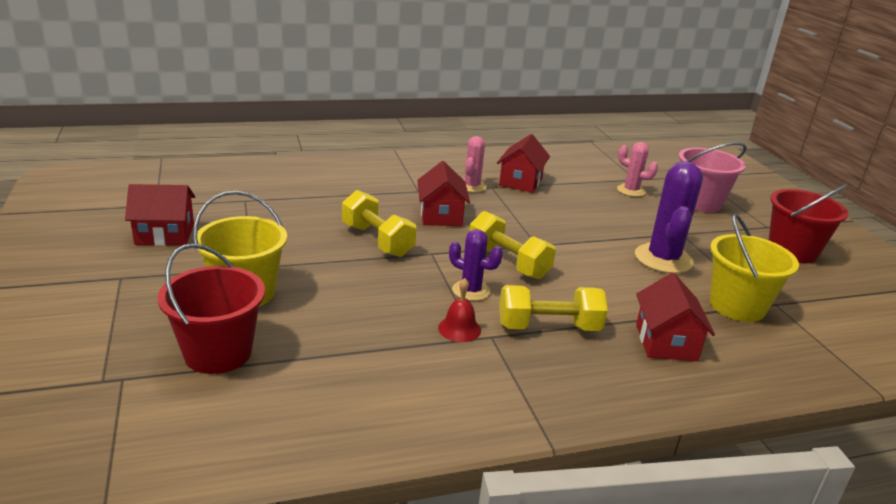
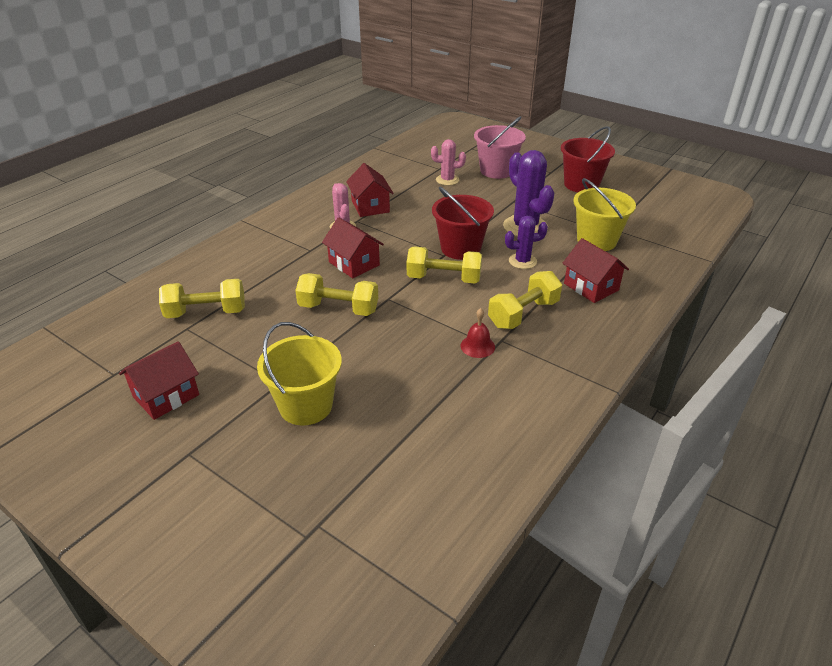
camera: 35 degrees left, 10 degrees up
red bucket [158,243,265,374] -> red bucket moved to [432,187,494,260]
purple cactus [449,229,503,301] -> purple cactus moved to [505,216,548,269]
none -> yellow dumbbell [159,279,245,318]

